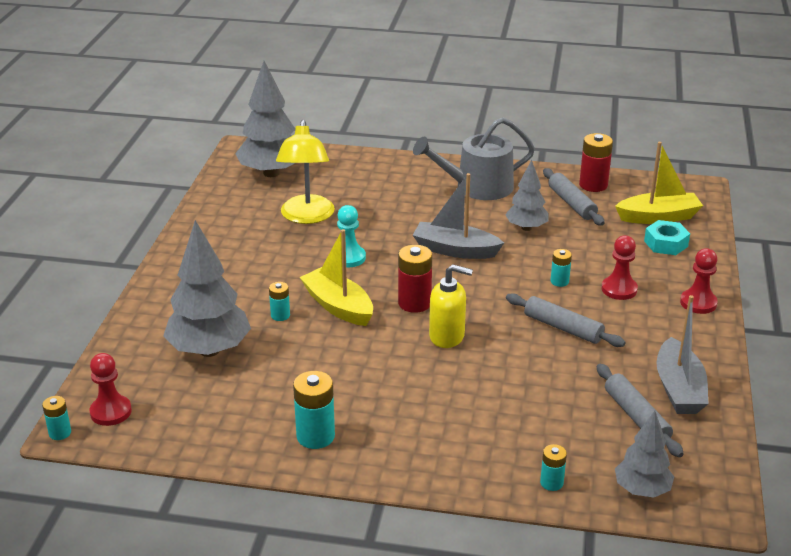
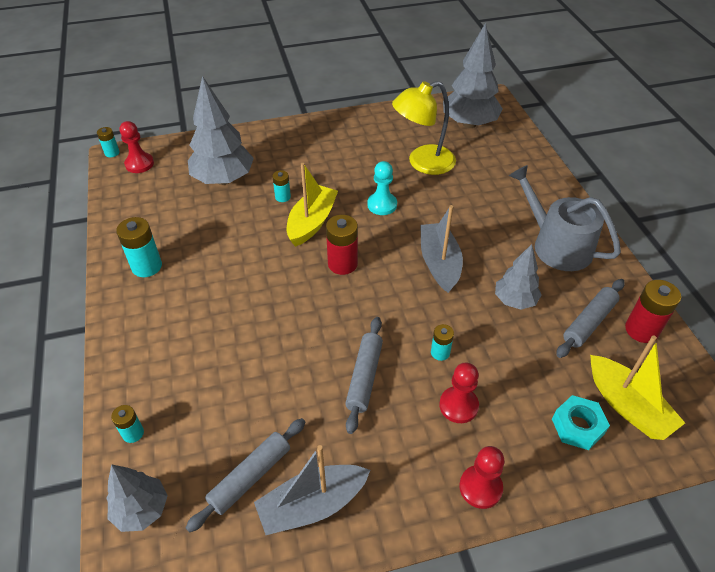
camera: 65 degrees right, 15 degrees up
yellow soap dispenser [429,264,473,348] -> none

